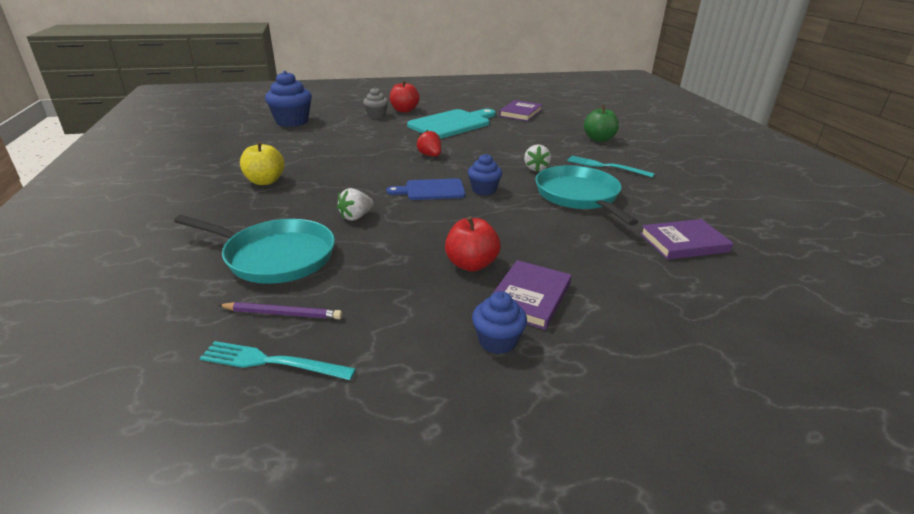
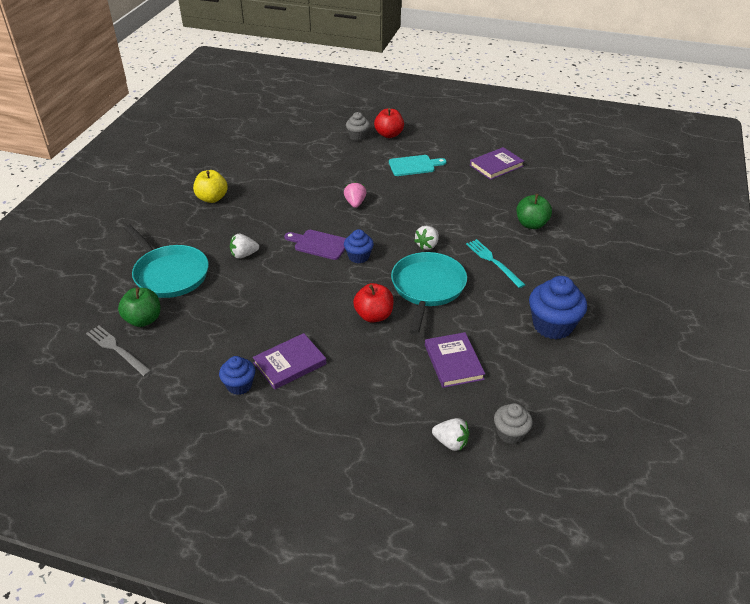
camera: 30 degrees right, 10 degrees up
turquoise fork [200,341,356,380] -> grey fork [86,326,151,376]
purple pencil [218,302,342,319] -> green apple [118,287,161,327]
blue cupcake [265,71,312,127] -> blue cupcake moved to [529,276,587,339]
blue cutting board [386,178,466,200] -> purple cutting board [284,230,346,260]
turquoise cutting board [407,109,496,139] -> turquoise cutting board [389,155,447,176], size x0.59
red strawberry [416,130,441,156] -> pink strawberry [344,182,366,208]
red apple [445,216,501,272] -> red apple moved to [353,283,394,323]
purple book [640,219,733,260] -> purple book turned 60 degrees clockwise [425,332,485,388]
none -> white strawberry [432,418,469,451]
none -> grey cupcake [494,403,533,444]

